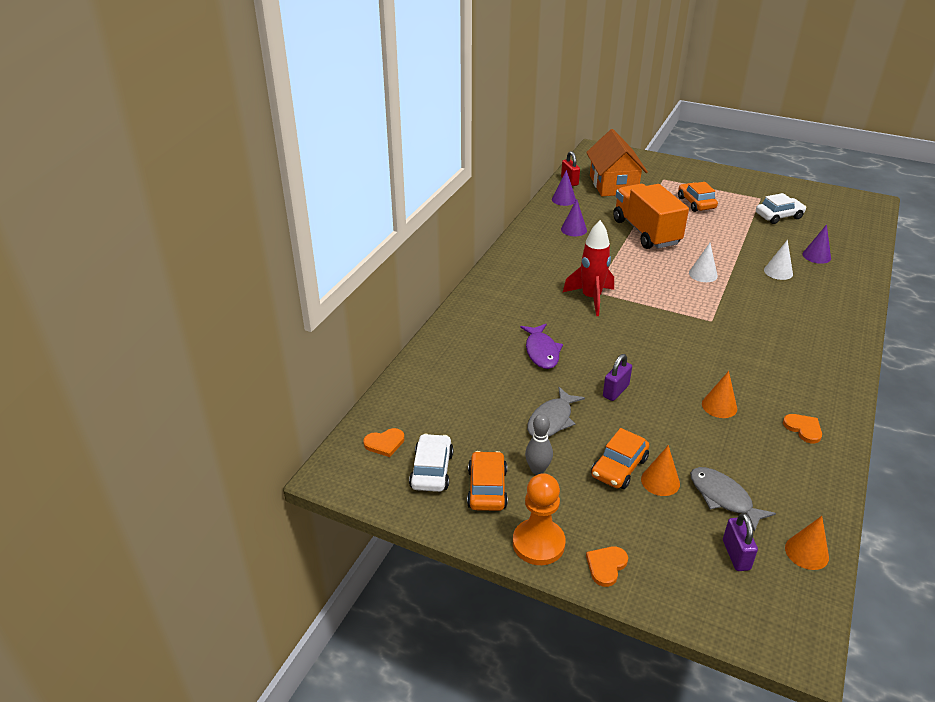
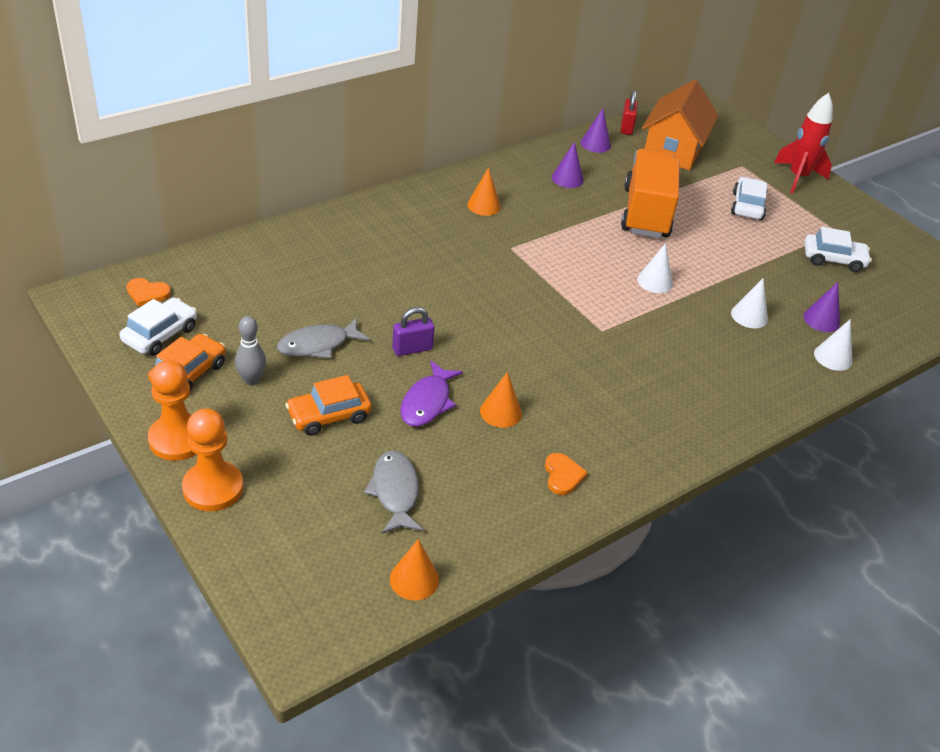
camera: 25 degrees right, 5 degrees up
purple fish [520,324,563,369] -> purple fish moved to [400,361,463,427]
red rocket [563,220,614,316] -> red rocket moved to [774,93,833,194]
orange heart [586,546,628,587] -> orange pawn [182,408,243,511]
orange cone [641,445,680,496] -> orange cone moved to [467,167,501,216]
orange car [678,182,718,212] -> white car [731,177,767,220]
purple padlock [723,513,758,571] -> none
none -> white cone [814,319,852,371]

